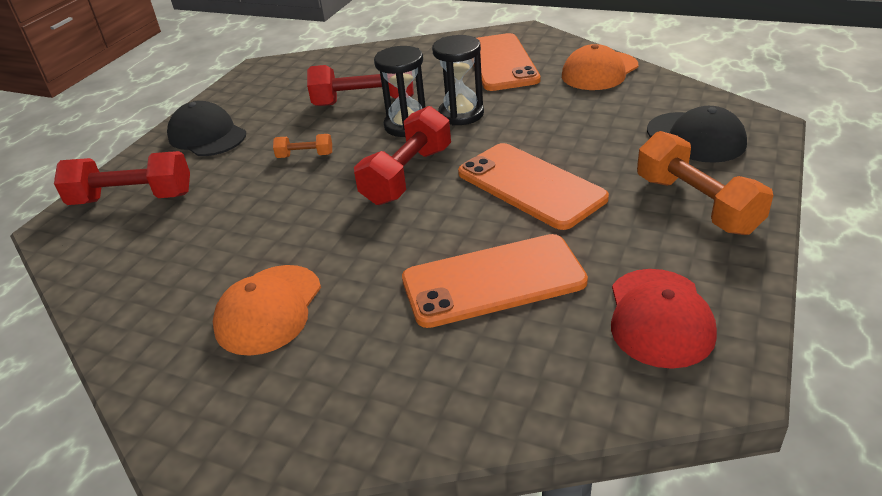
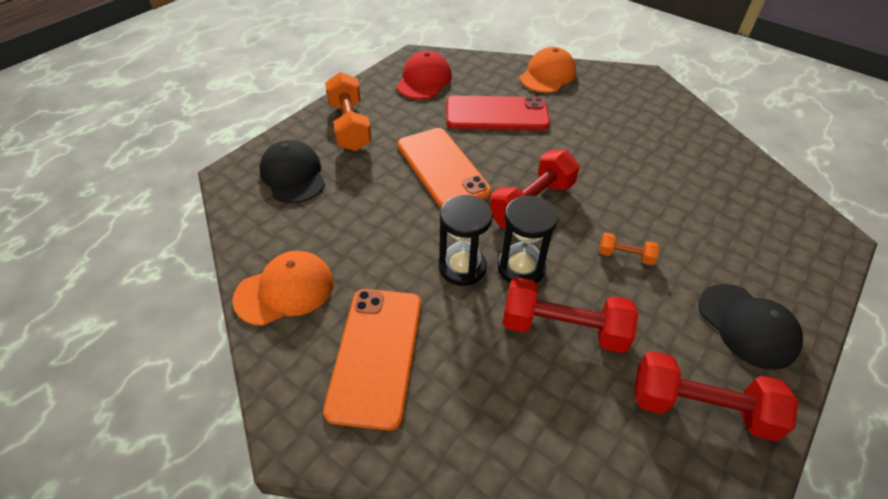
camera: 170 degrees left, 10 degrees up
red dumbbell [54,151,190,205] -> red dumbbell moved to [634,351,798,441]
orange cap [213,265,321,356] -> orange cap moved to [520,47,576,93]
orange phone [402,234,588,328] -> red phone [446,96,550,130]

